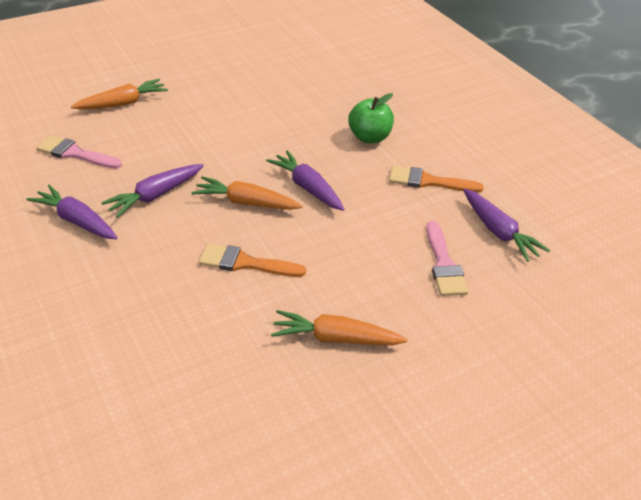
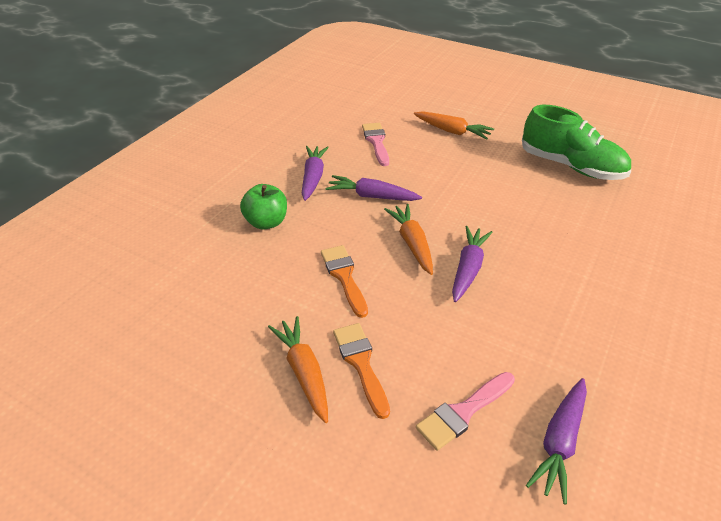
camera: 60 degrees right, 0 degrees up
green apple [348,93,394,143] -> green apple moved to [240,184,287,230]
orange brush [389,166,484,193] -> orange brush moved to [333,323,390,419]
none -> green shoe [522,105,631,180]

